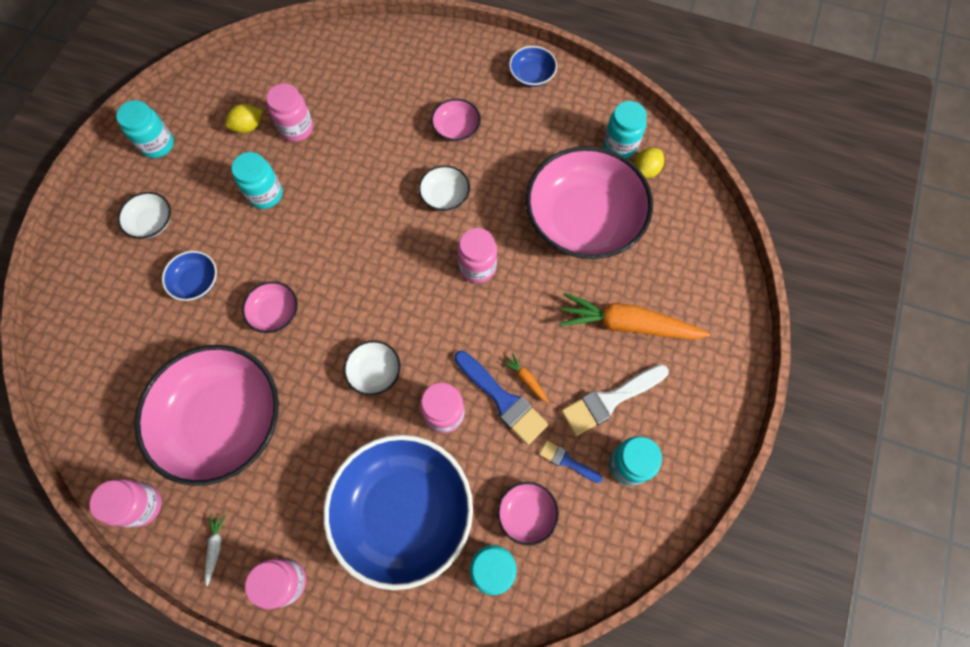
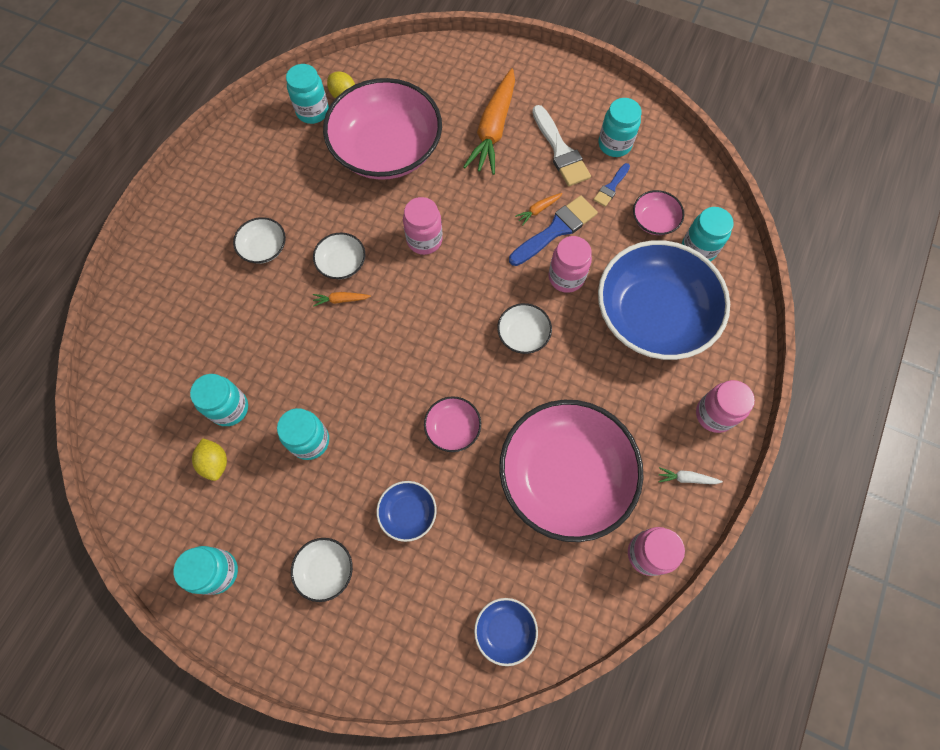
camera: 85 degrees left, 0 degrees up
pink jar [266,84,313,142] -> turquoise jar [190,374,248,426]
pink bowl [431,99,481,142] -> white bowl [233,217,286,263]
blue bowl [509,46,557,87] -> blue bowl moved to [474,598,538,666]
none -> orange carrot [313,292,371,307]

